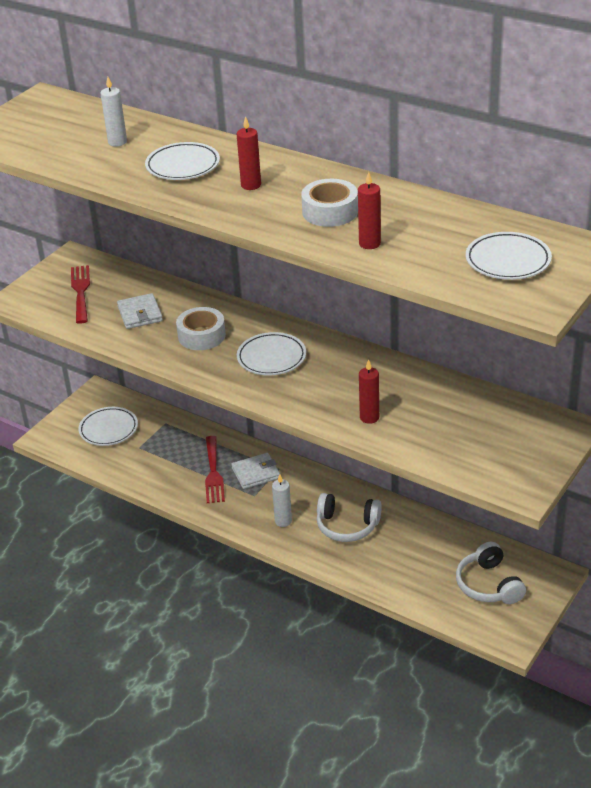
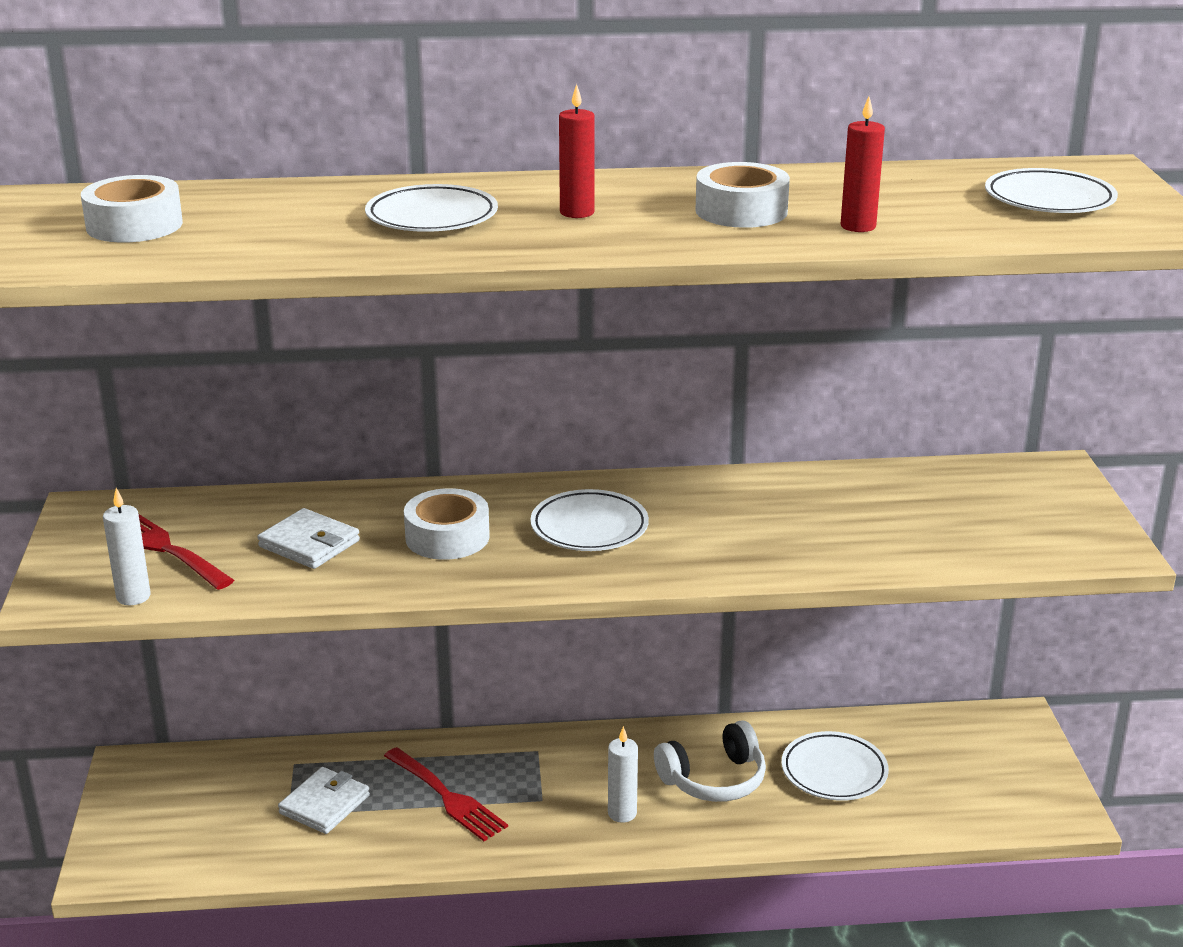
camera: 40 degrees left, 10 degrees down
white plate [78,407,138,446] -> white plate moved to [782,731,889,801]
white candle [100,77,127,147] -> white candle moved to [103,488,151,605]
white wallet [231,453,280,489] -> white wallet moved to [278,767,370,834]
red candle [359,359,379,424] -> none
white headphones [456,542,526,604] -> none
none -> white tape [81,175,183,243]

